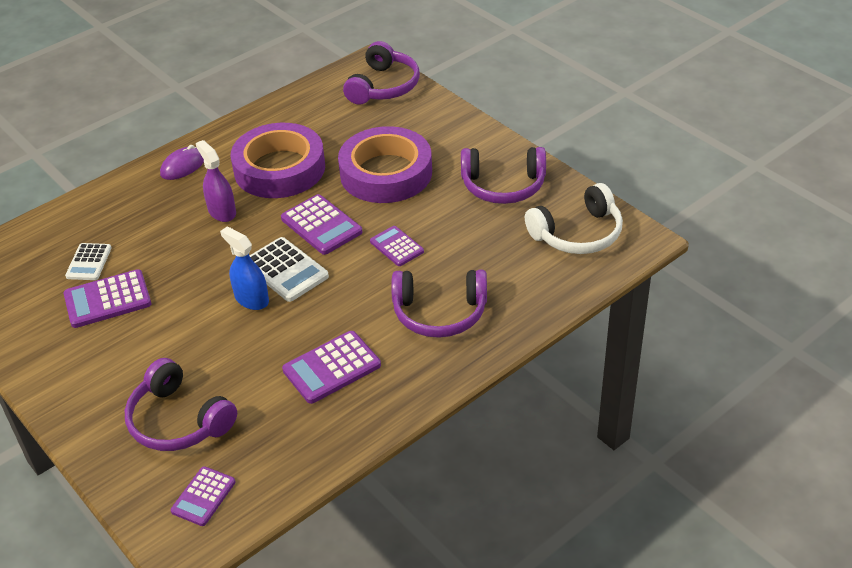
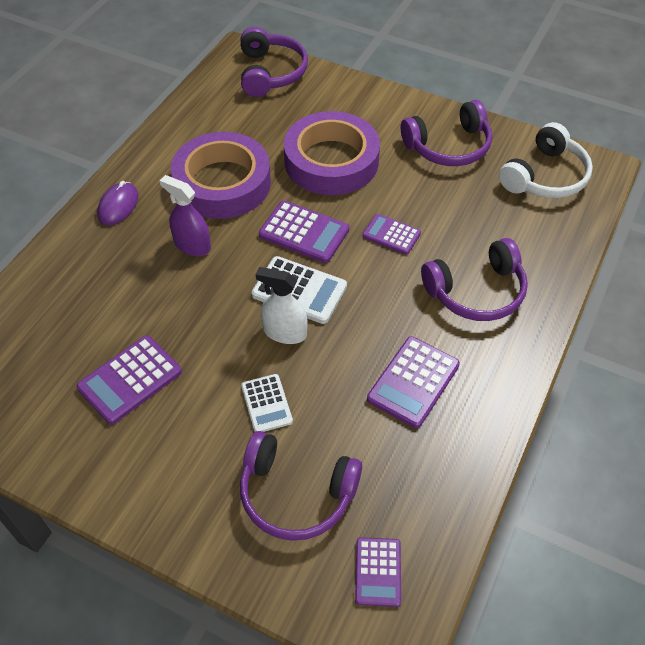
camera: 25 degrees left, 10 degrees up
white calculator [65,243,112,280] -> white calculator moved to [241,374,293,432]
blue spray bottle [220,227,269,310] -> white spray bottle [256,267,308,344]

